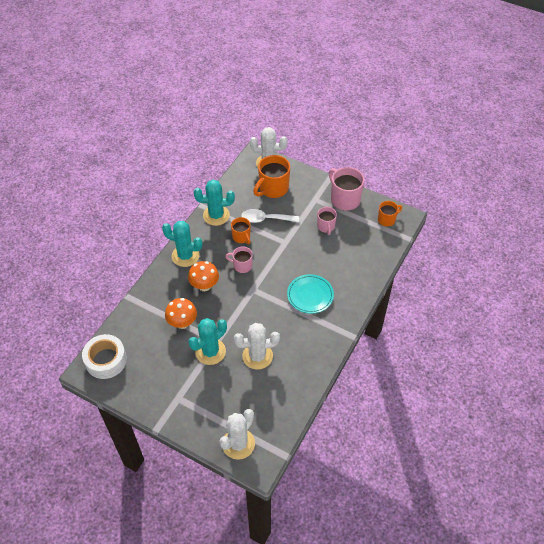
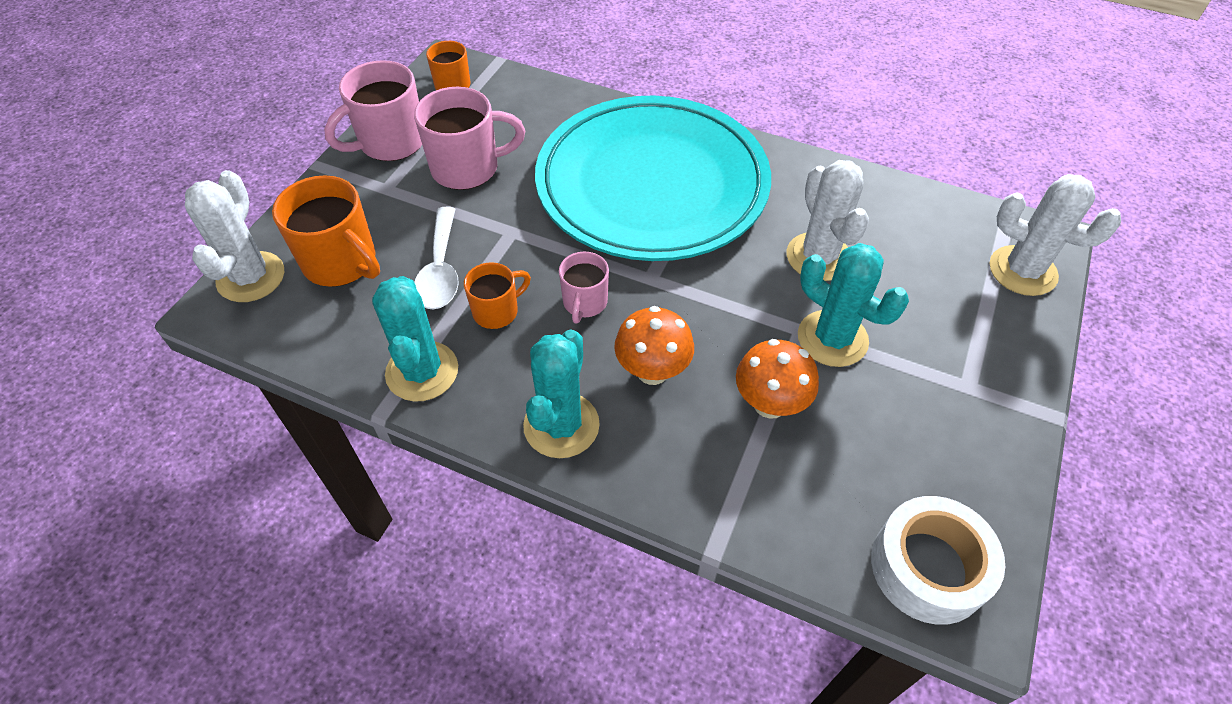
camera: 95 degrees left, 0 degrees up
turquoise plate [287,274,334,314] -> turquoise plate [535,96,771,261], size x2.37
pink mug [317,207,337,235] -> pink mug [414,87,525,190], size x1.70

